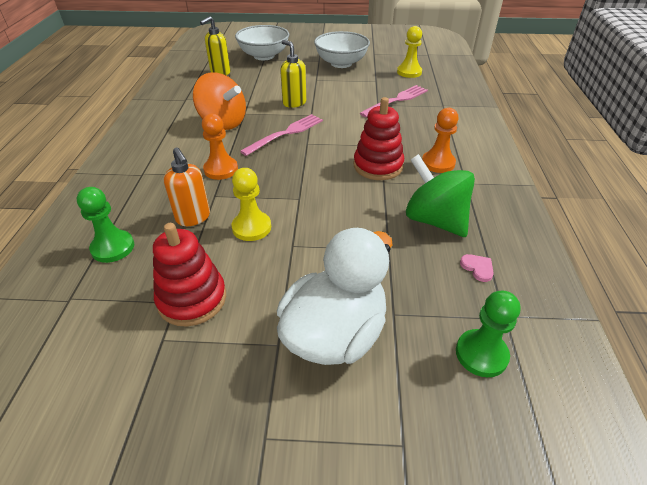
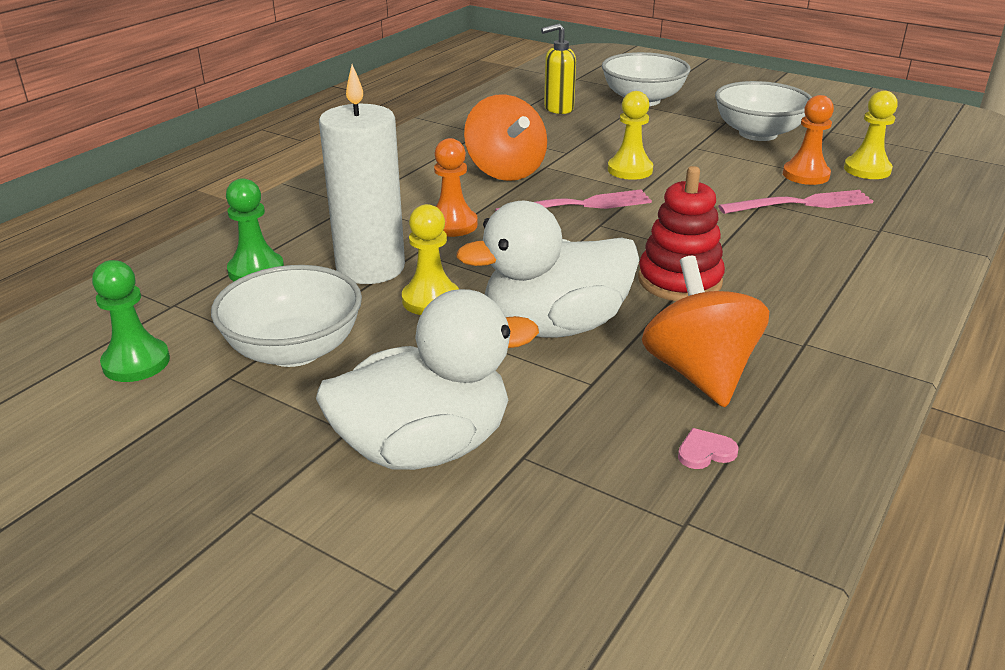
camera: 30 degrees right, 10 degrees down
red stacking toy [153,223,226,327] -> white bowl [211,265,362,367]
orange soap dispenser [164,147,210,226] -> white candle [319,64,405,284]
yellow soap dispenser [280,40,306,108] -> yellow pawn [608,91,653,180]
green spinning top [406,154,475,237] -> orange spinning top [642,256,769,407]
orange pawn [422,108,459,173] -> orange pawn moved to [783,95,834,185]
green pawn [456,291,521,377] -> green pawn moved to [92,260,170,382]
pink heart [460,254,494,282] -> pink heart turned 105 degrees counterclockwise [678,428,739,469]
none -> white duck [456,201,639,338]

